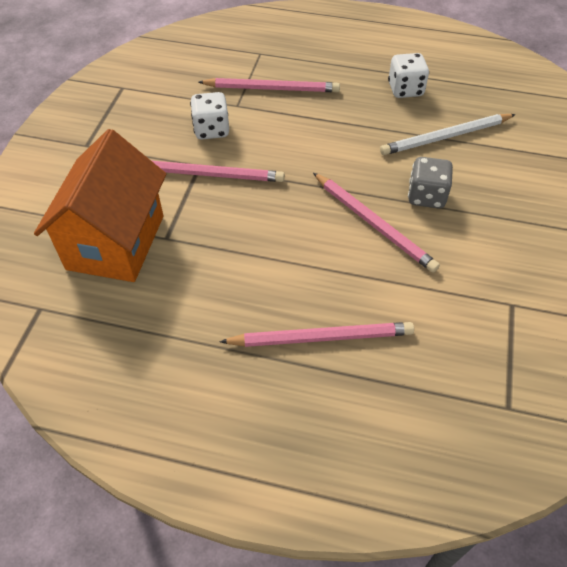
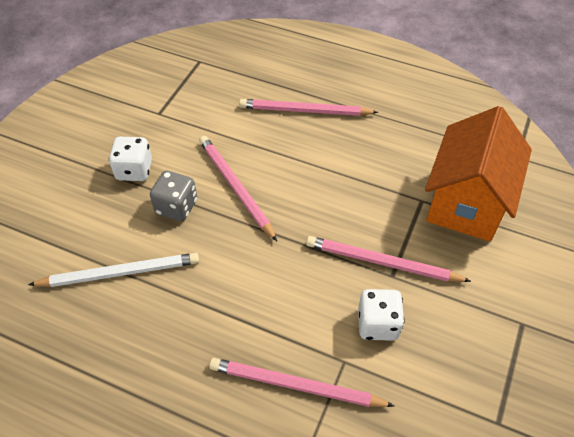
camera: 170 degrees left, 0 degrees up
white dice [388,53,429,98] -> white dice moved to [109,137,152,181]

